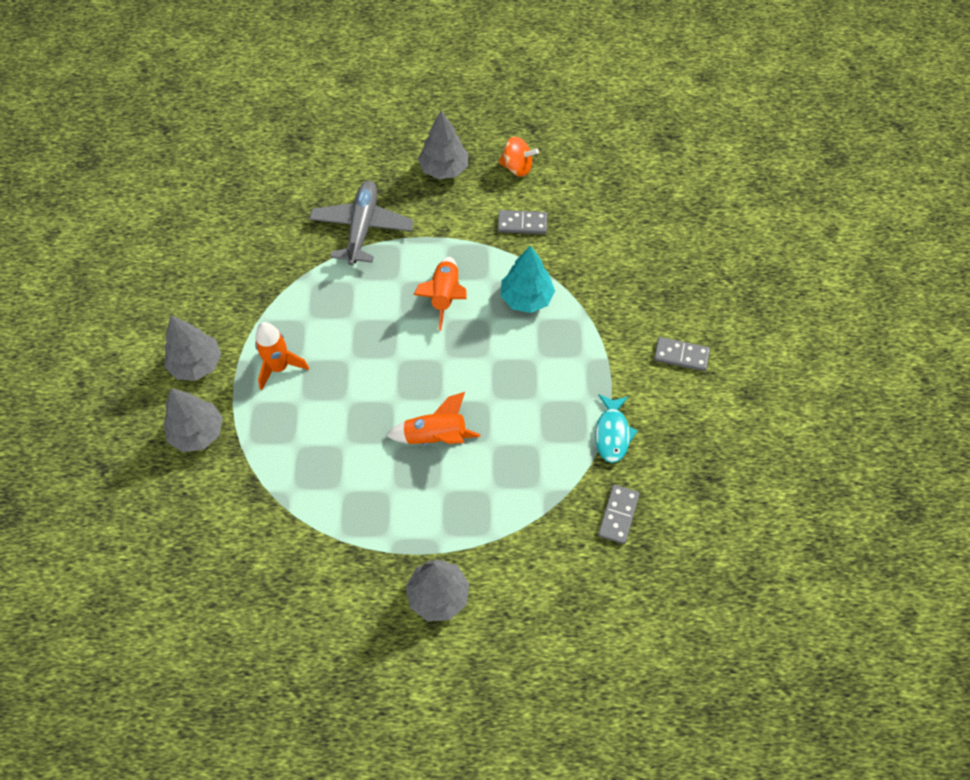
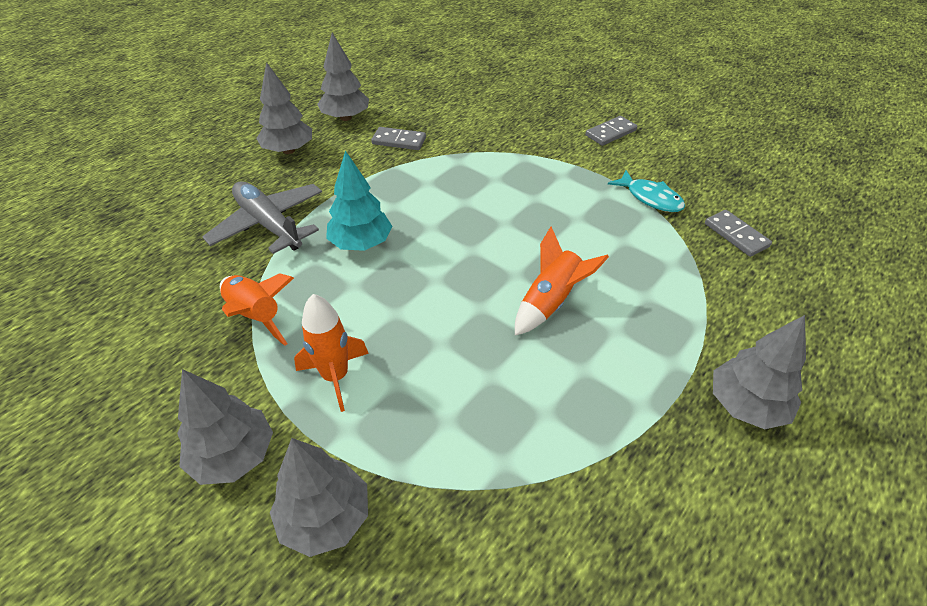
camera: 50 degrees left, 15 degrees down
orange rocket [414,257,467,331] -> orange rocket moved to [220,273,294,346]
grey domino [498,210,547,234] -> grey domino turned 60 degrees clockwise [371,127,426,150]
orange spinning top [499,136,539,177] -> grey tree [317,33,369,121]
turquoise tree [501,245,555,313] -> turquoise tree moved to [326,150,392,251]

